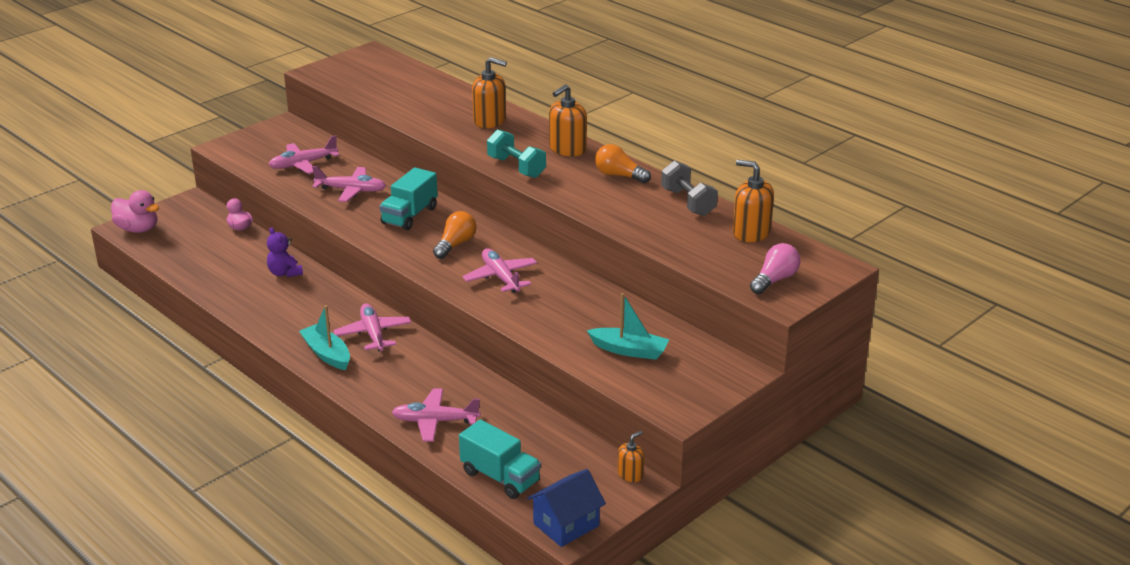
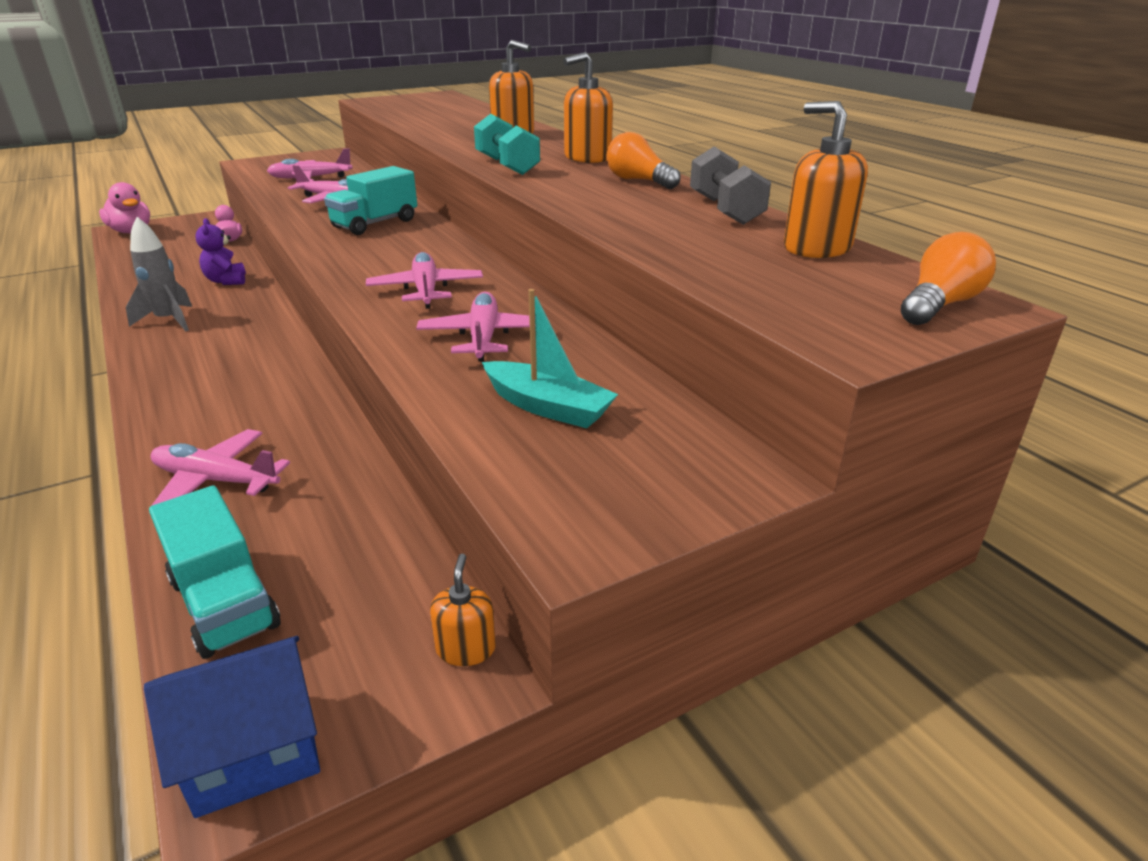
camera: 15 degrees right, 0 degrees up
turquoise boat [299,305,350,370] -> none
pink plane [333,304,411,352] -> pink plane moved to [416,292,530,362]
orange light bulb [433,211,476,259] -> orange light bulb moved to [901,232,996,325]
orange soap dispenser [618,431,644,482] -> orange soap dispenser turned 60 degrees counterclockwise [430,554,496,666]
pink light bulb [750,243,800,294] -> none
none -> grey rocket [126,217,192,331]

